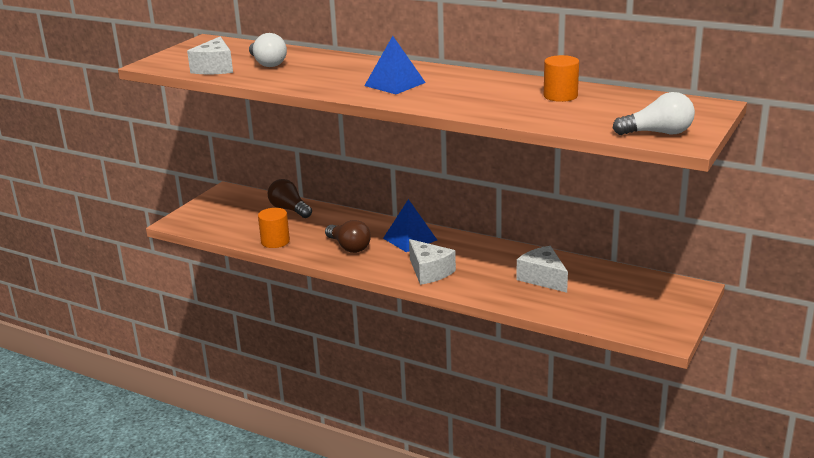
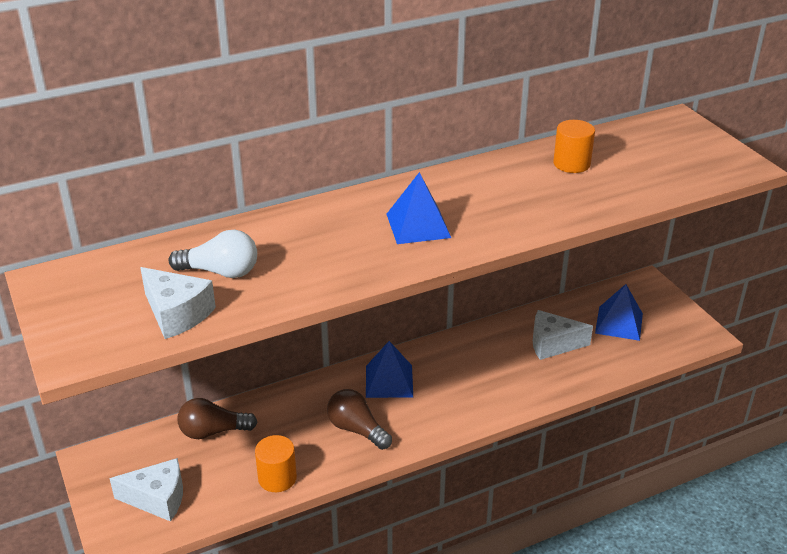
camera: 55 degrees left, 10 degrees up
brown light bulb [325,220,371,253] -> brown light bulb turned 135 degrees counterclockwise [327,389,392,450]
white cheese [409,239,456,285] -> white cheese moved to [109,458,183,522]
white light bulb [613,92,695,135] -> none
none -> blue pyramid [595,284,643,341]

